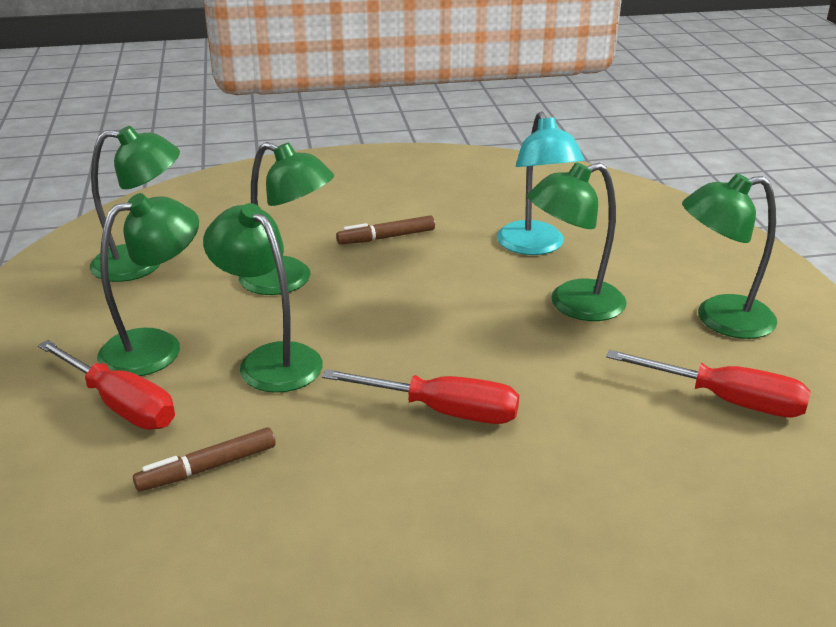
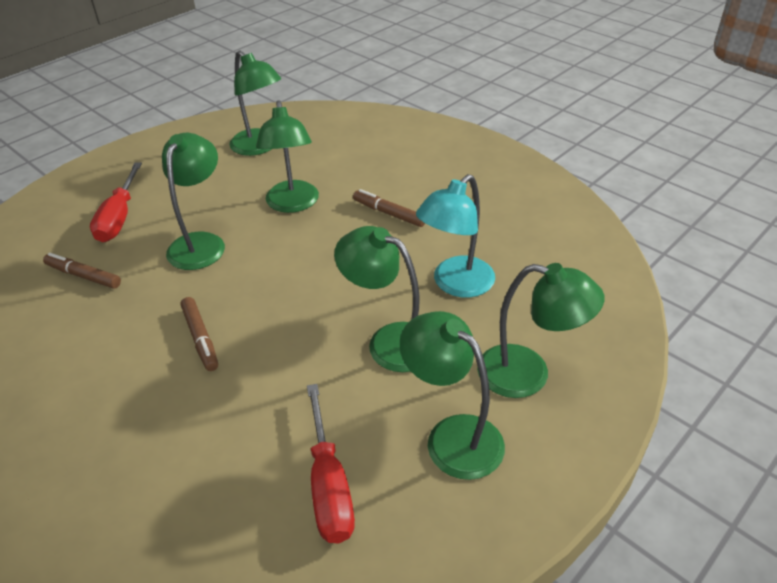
camera: 55 degrees right, 10 degrees up
green lamp [97,193,199,376] -> green lamp moved to [477,263,605,398]
red screwdriver [322,369,519,424] -> brown marker [181,297,218,371]

